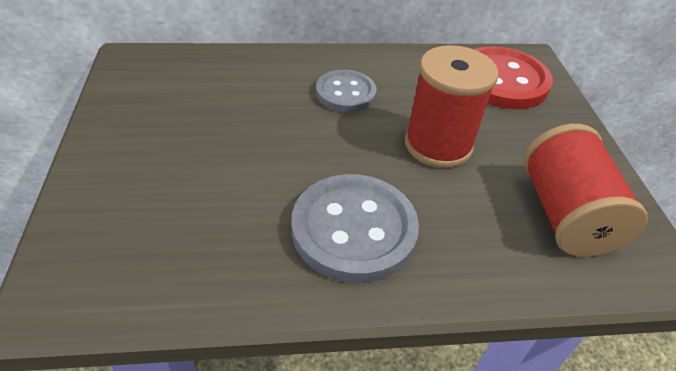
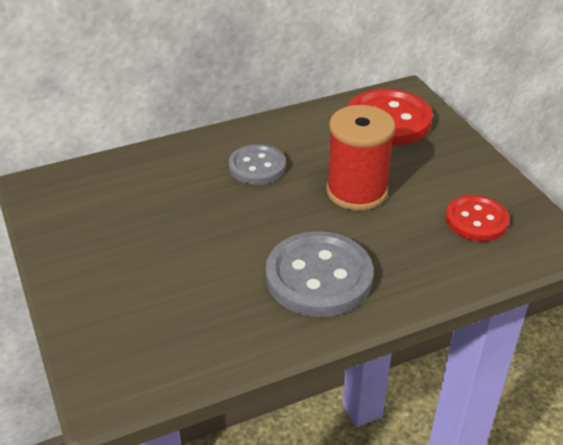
camera: 15 degrees left, 5 degrees down
red spool [523,124,648,257] -> red button [445,195,509,241]

